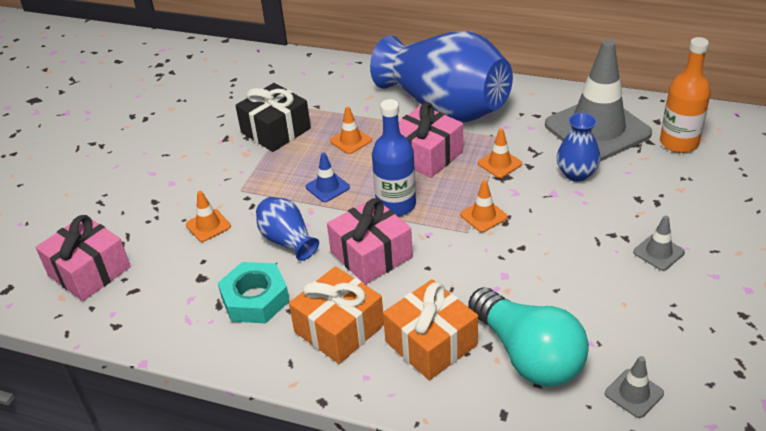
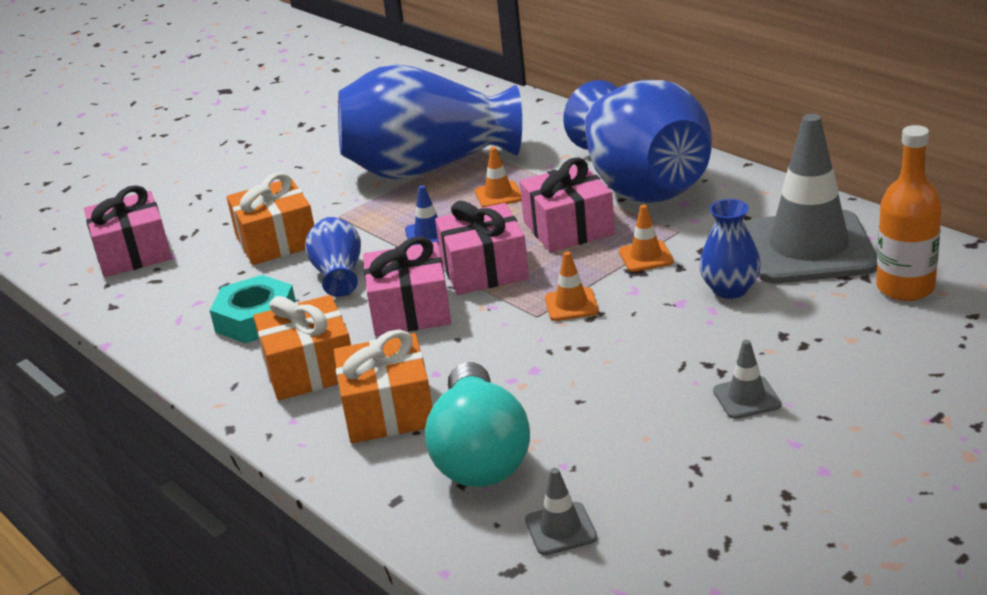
camera: 30 degrees right, 10 degrees down
orange traffic cone [186,191,231,242] -> orange gift [227,172,314,265]
black gift [235,83,311,152] -> blue vase [338,64,522,180]
blue bottle [372,99,416,216] -> pink gift [435,201,529,295]

